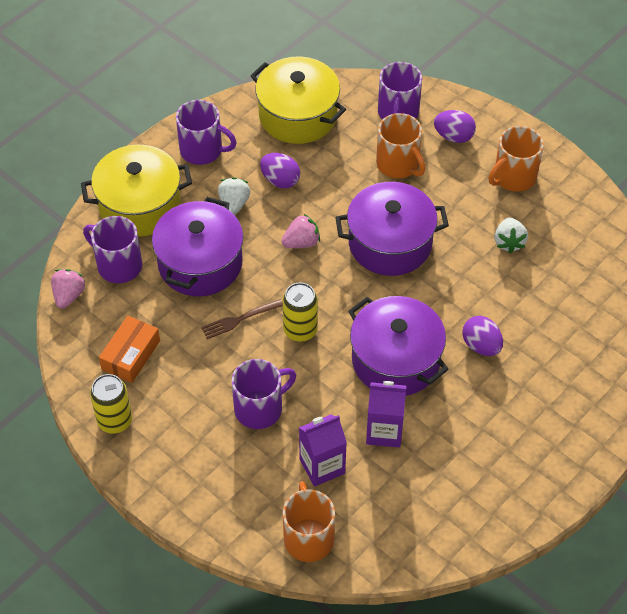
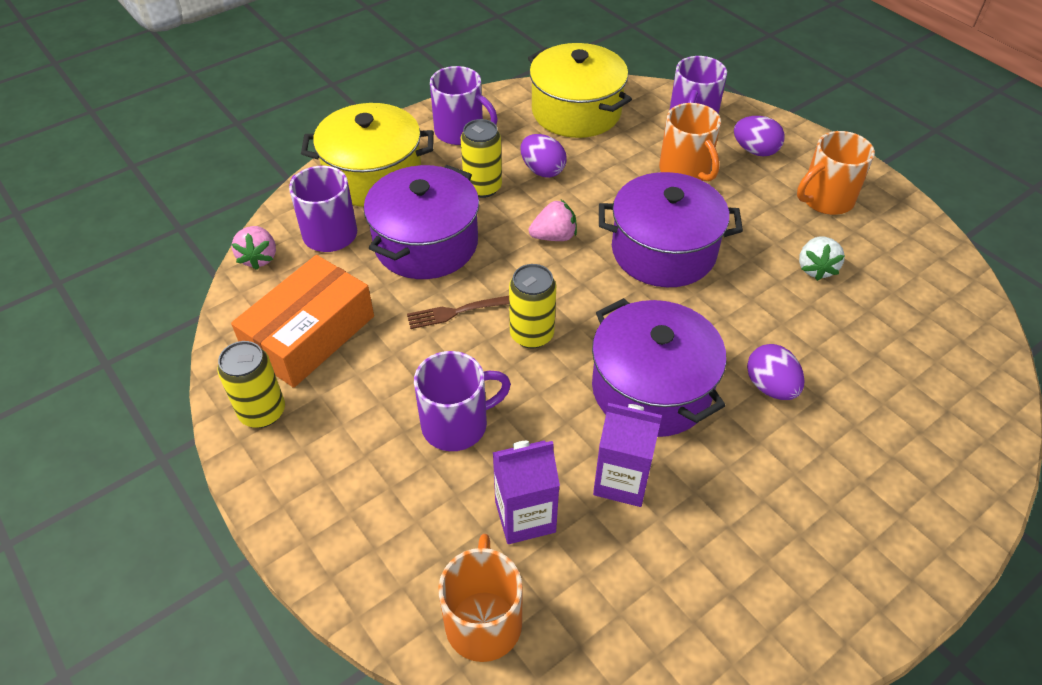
camera: 10 degrees right, 5 degrees down
pink strawberry [51,269,86,309] -> pink strawberry turned 150 degrees clockwise [232,226,276,270]
orange box [99,316,160,383] -> orange box [231,255,374,388], size x1.56
white strawberry [218,177,250,215] -> yellow can [461,119,502,198]

